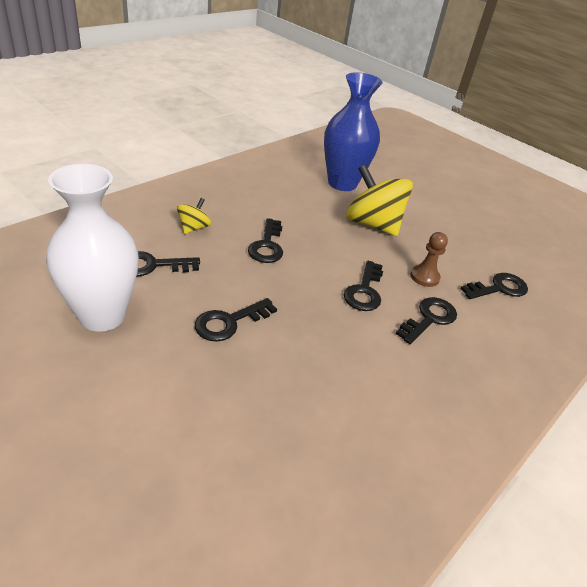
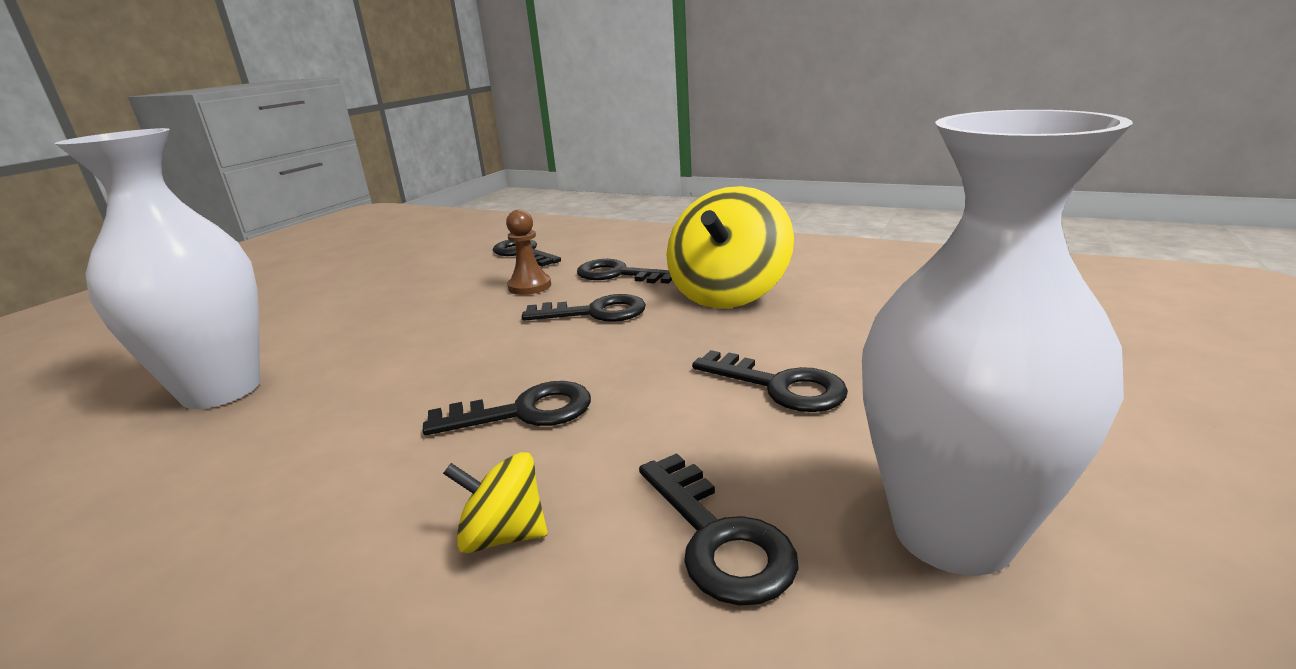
camera: 100 degrees left, 15 degrees down
blue vase [324,72,383,191] -> white vase [55,128,260,409]
yellow spinning top [346,164,413,236] -> yellow spinning top moved to [666,186,794,308]

